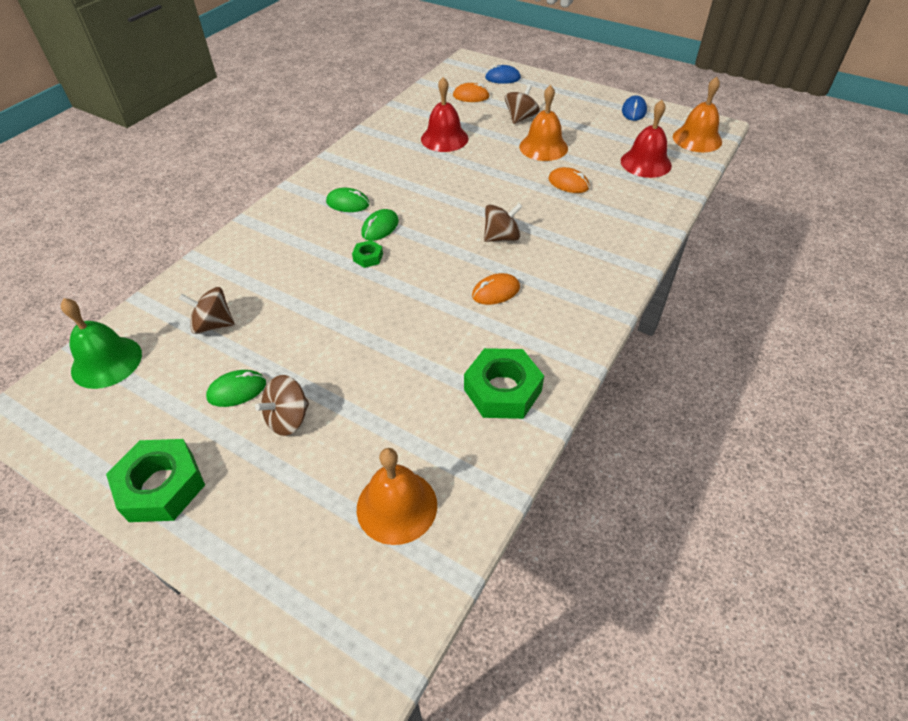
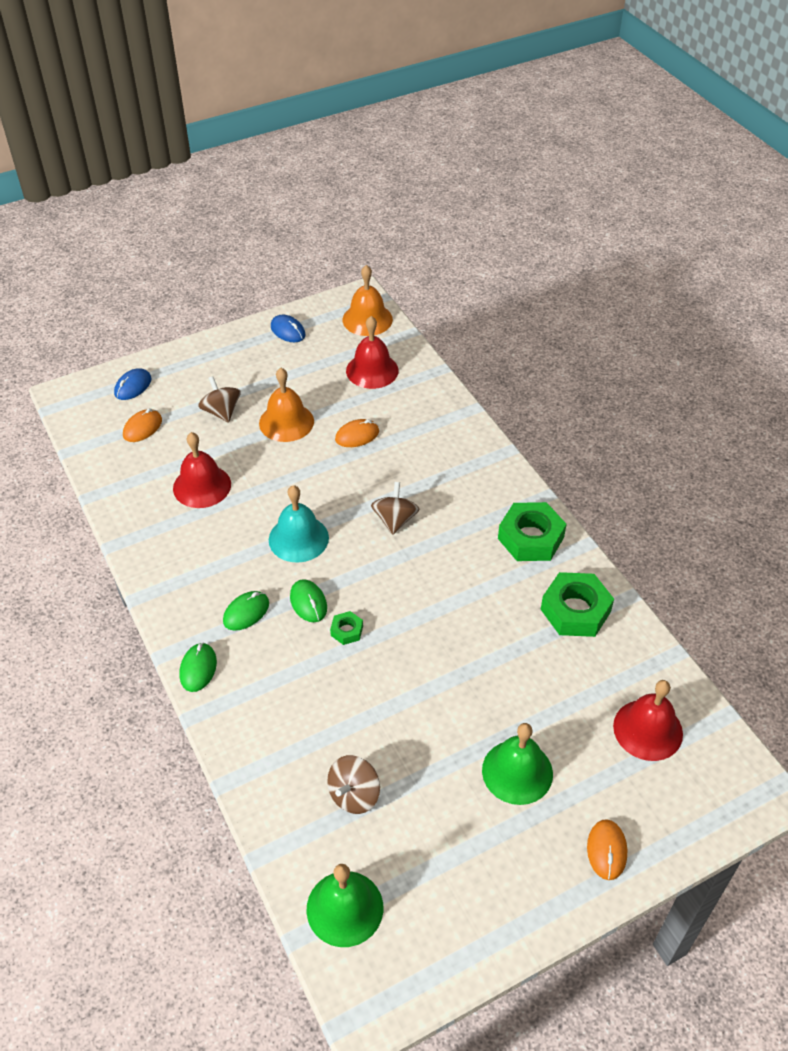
camera: 60 degrees left, 0 degrees up
green nut [106,439,205,522] -> green nut moved to [498,502,567,561]
green mouse [206,370,266,407] -> green mouse moved to [180,642,217,692]
brown spinning top [255,375,309,436] -> green bell [482,723,553,805]
orange bell [357,448,437,545] -> red bell [613,680,683,761]
orange mouse [472,273,520,305] -> orange mouse moved to [587,819,627,880]
none -> turquoise bell [269,485,329,562]

